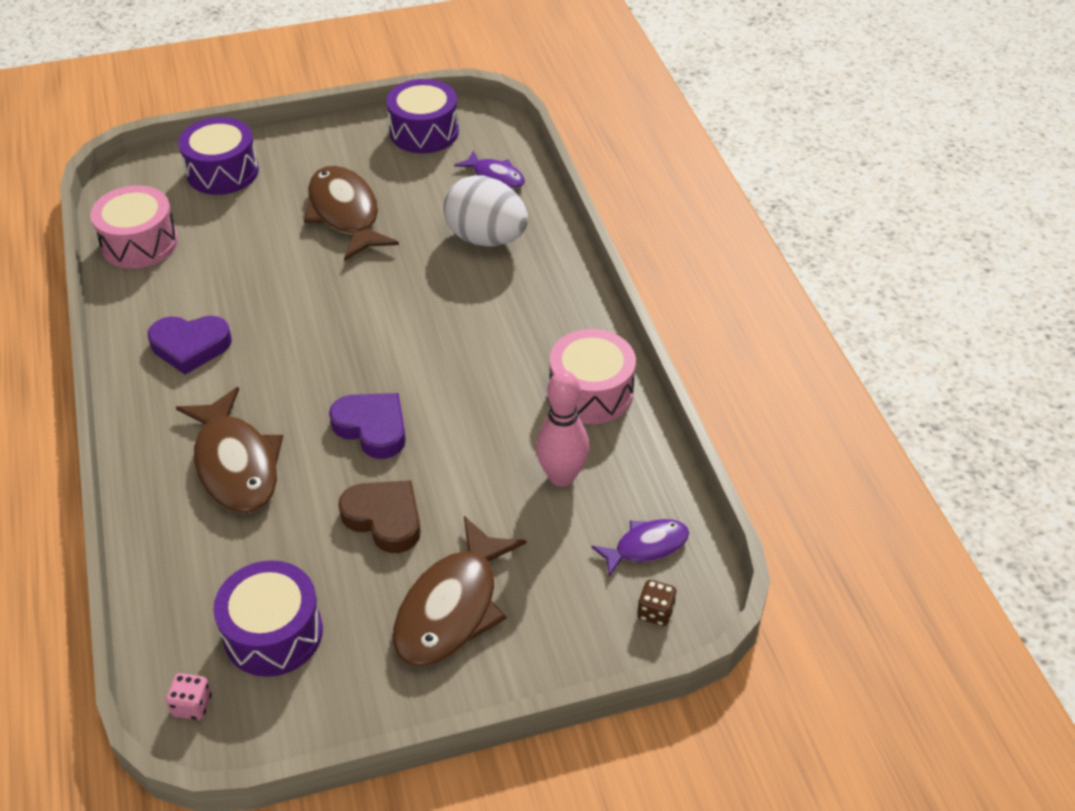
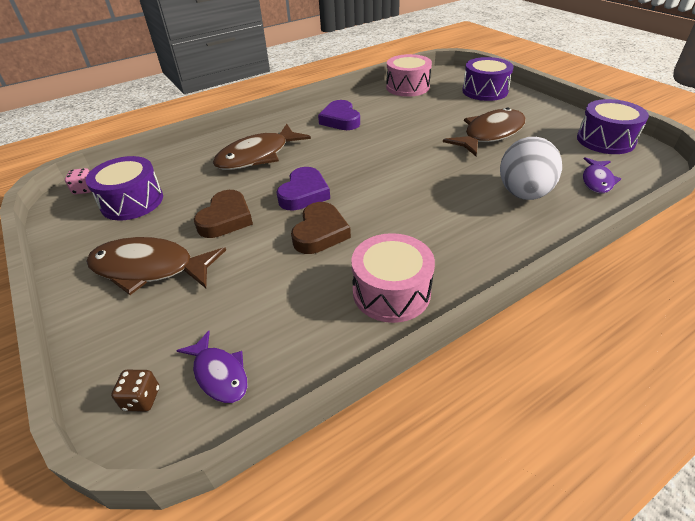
camera: 75 degrees right, 5 degrees down
pink bowling pin [536,371,589,487] -> none
none -> brown heart [291,202,351,254]

